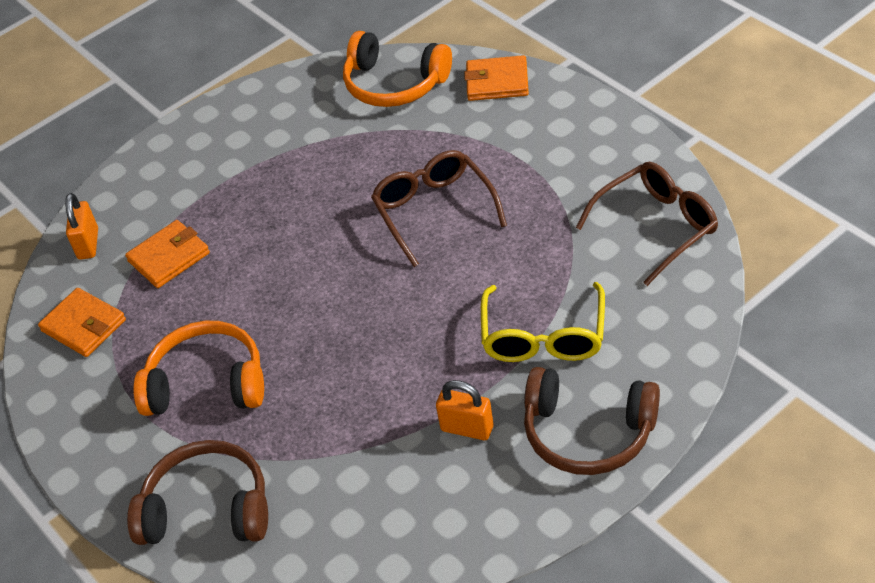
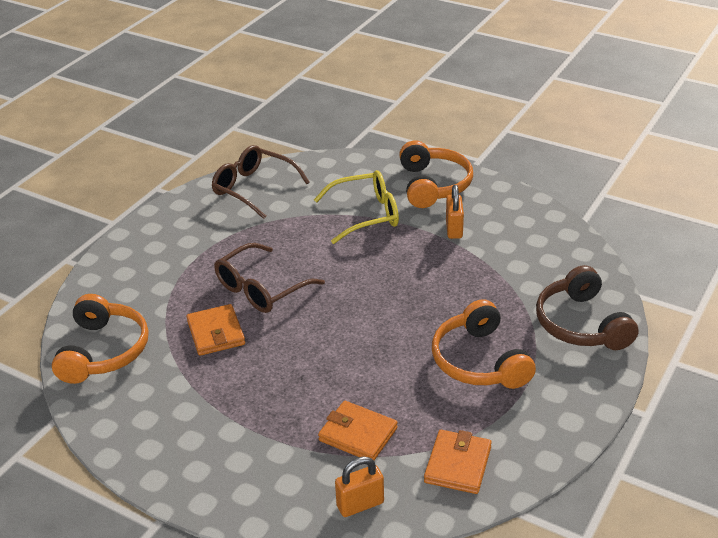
camera: 115 degrees left, 10 degrees down
orange wallet [464,55,529,101] -> orange wallet moved to [186,304,245,356]
brown headphones [524,367,660,475] -> orange headphones [399,140,473,208]

